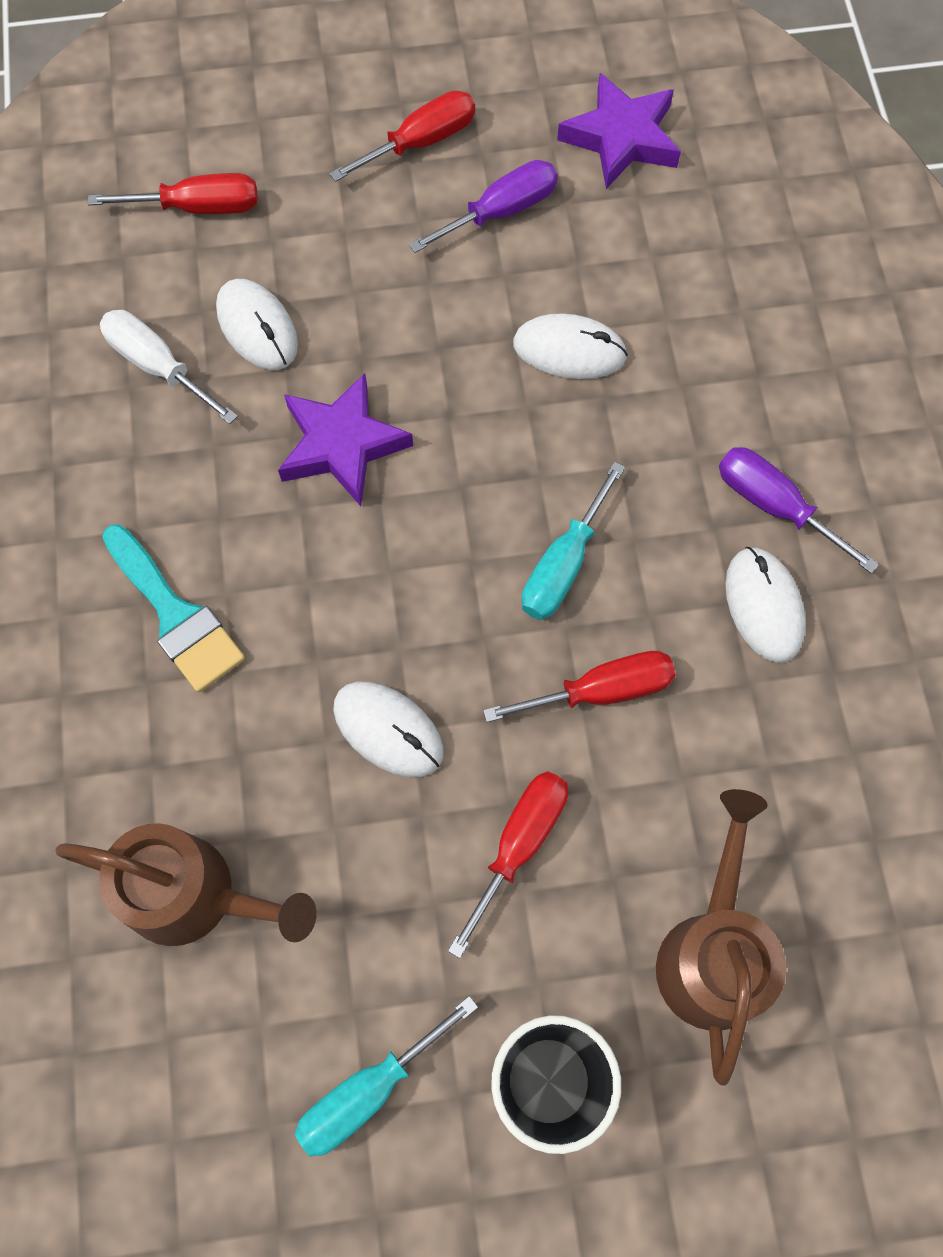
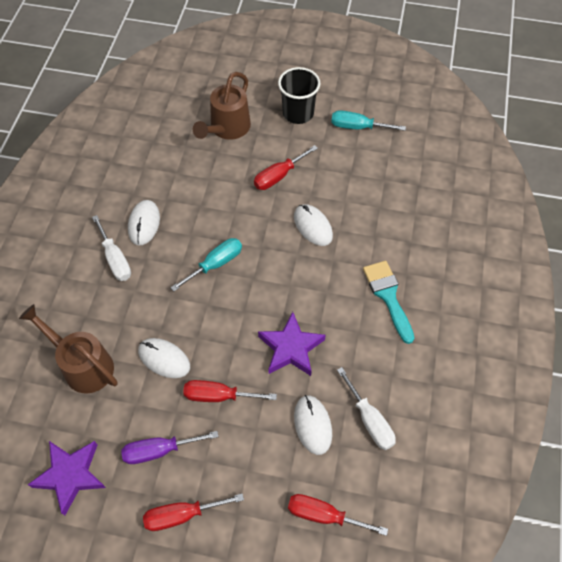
camera: 160 degrees left, 10 degrees down
brown watering can [55,823,317,946] -> brown watering can moved to [19,304,118,394]
turquoise screwdriver [295,996,478,1156] -> turquoise screwdriver turned 150 degrees counterclockwise [331,110,406,131]
red screwdriver [483,651,676,722] -> red screwdriver moved to [183,380,277,402]
purple screwdriver [719,447,879,573] -> white screwdriver [92,215,131,281]

